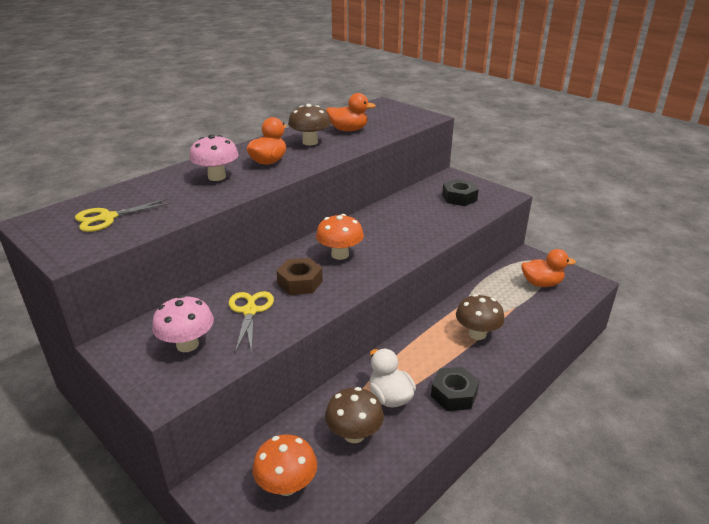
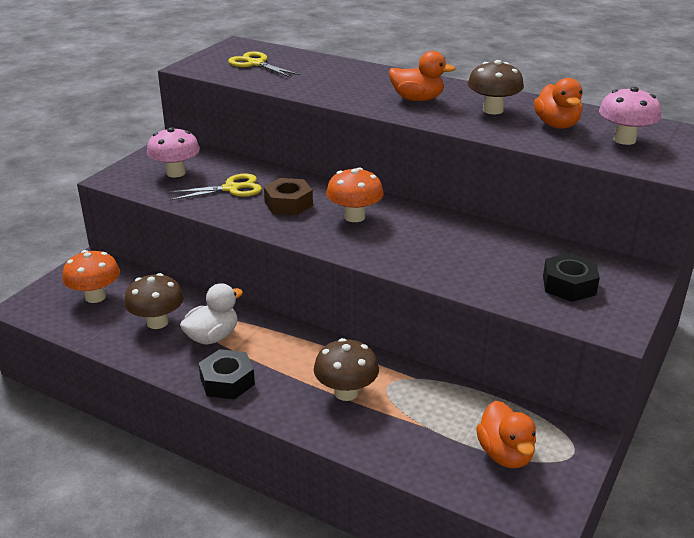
camera: 75 degrees right, 0 degrees up
pink mushroom [189,134,239,181] -> pink mushroom moved to [599,87,661,145]

